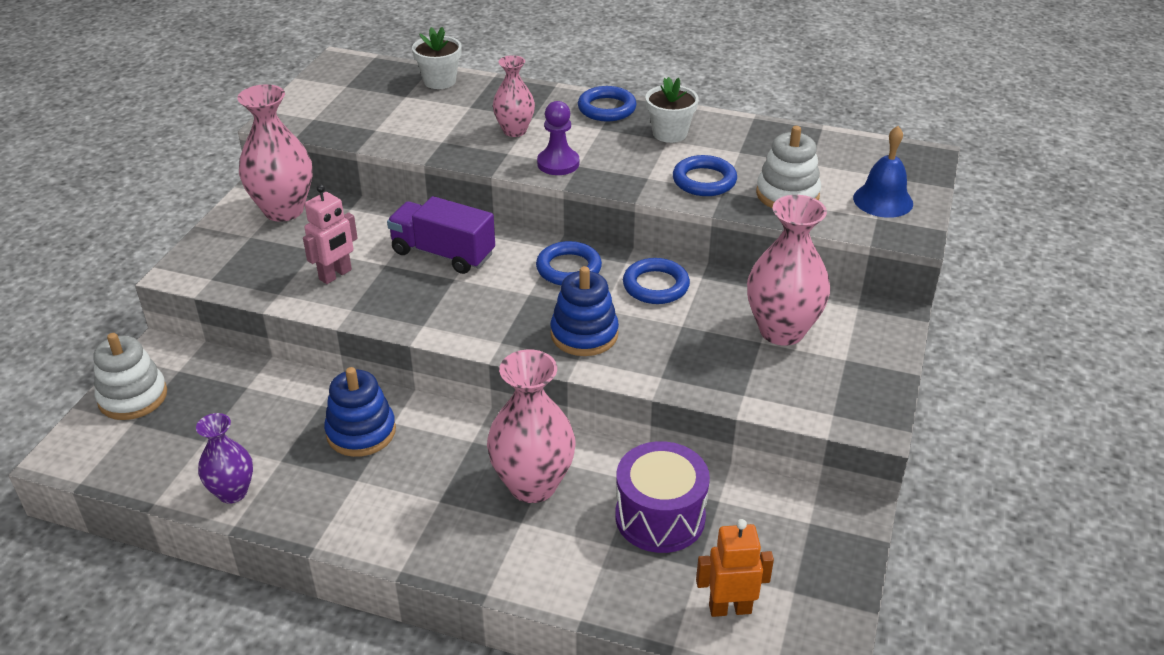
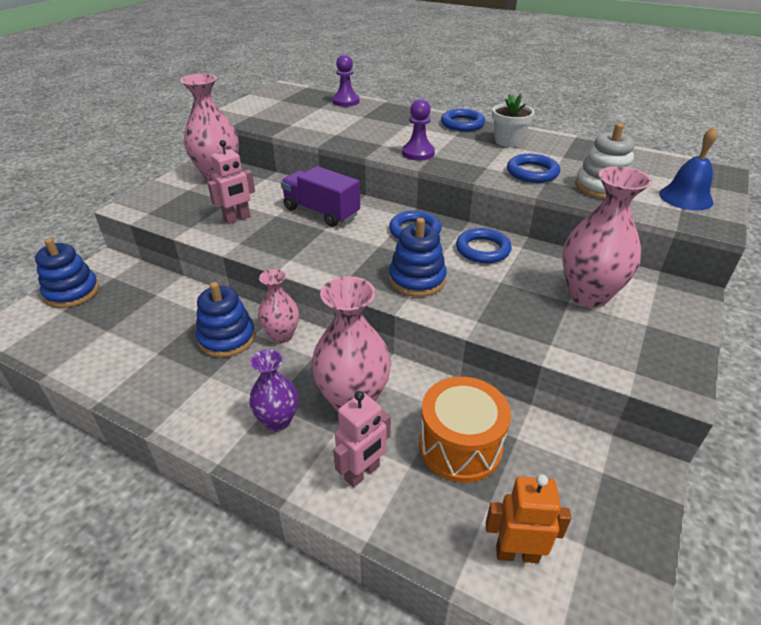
camera: 10 degrees right, 0 degrees up
white stacking toy [93,333,167,420] -> blue stacking toy [35,238,99,308]
purple vase [196,413,253,503] -> purple vase moved to [249,349,298,431]
white flower pot [412,27,462,89] -> purple pawn [332,54,360,107]
pink vase [493,55,535,137] -> pink vase moved to [258,269,299,343]
purple drum [615,441,710,553] -> orange drum [419,377,511,483]
none -> pink robot [333,391,391,488]

